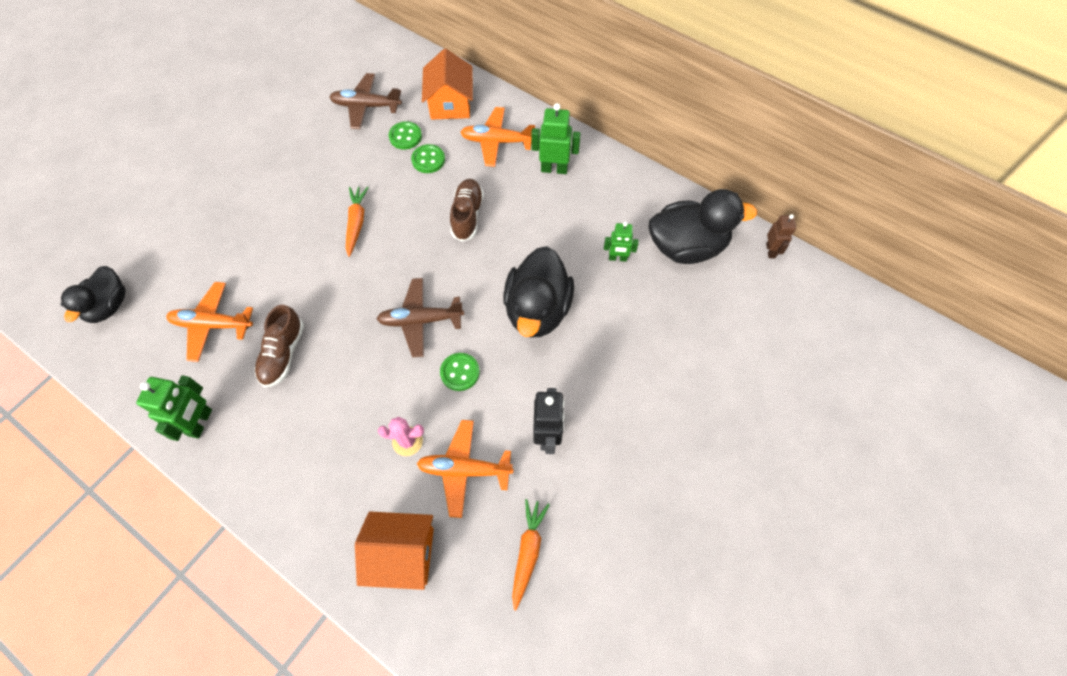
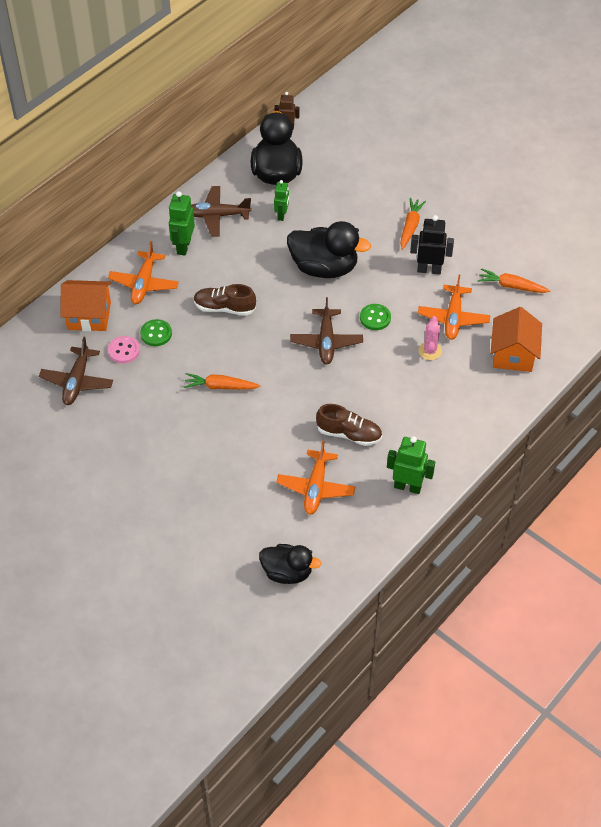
camera: 85 degrees left, 10 degrees down
green button [389,122,422,150] -> pink button [108,336,140,363]
none -> brown plane [191,186,252,237]
none -> orange carrot [400,198,426,250]

